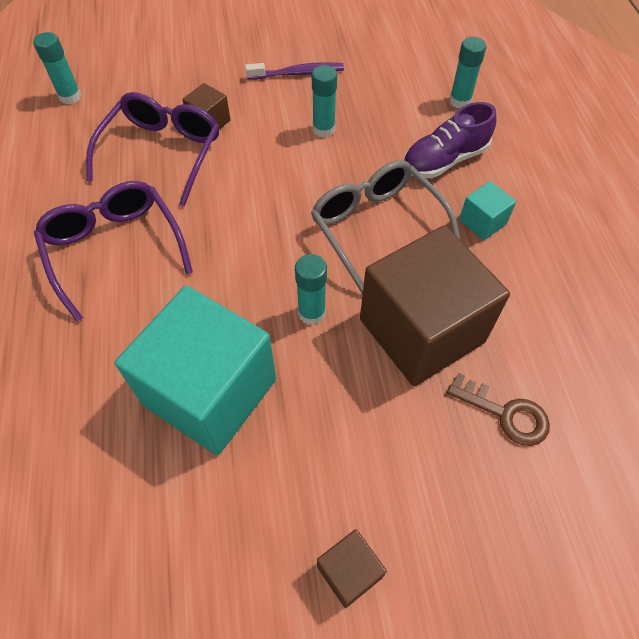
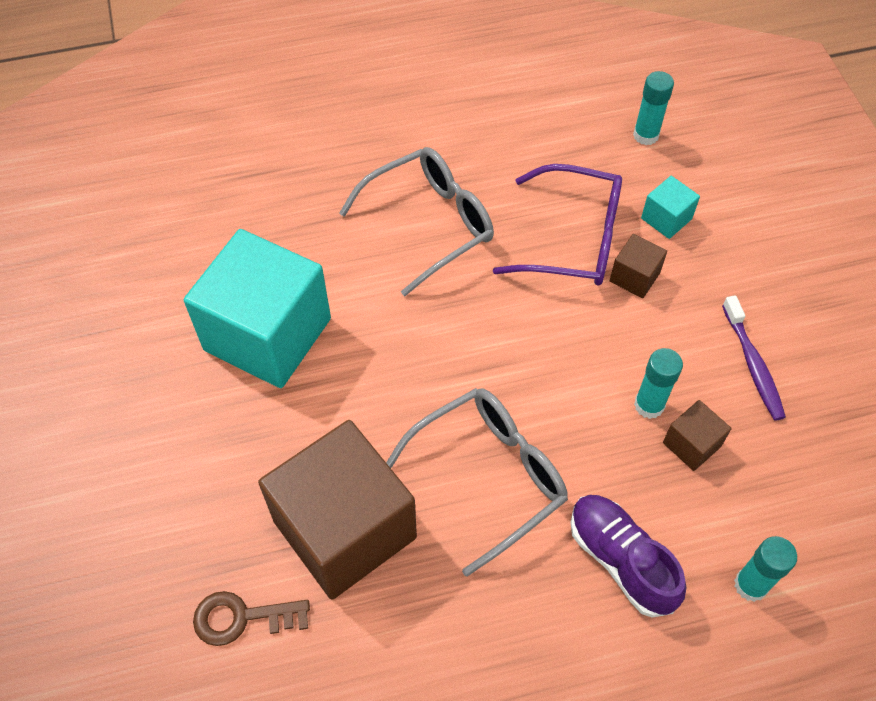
camera: 85 degrees right, 0 degrees up
purple glasses [34,181,193,322] -> grey glasses [339,147,494,296]
turquoise glue stick [295,254,327,325] -> none
brown cube [317,529,387,608] -> brown cube moved to [663,400,732,471]
brown key [447,373,550,446] -> brown key turned 60 degrees clockwise [193,591,310,646]
turquoise cube [459,181,516,241] -> turquoise cube moved to [641,176,700,239]

